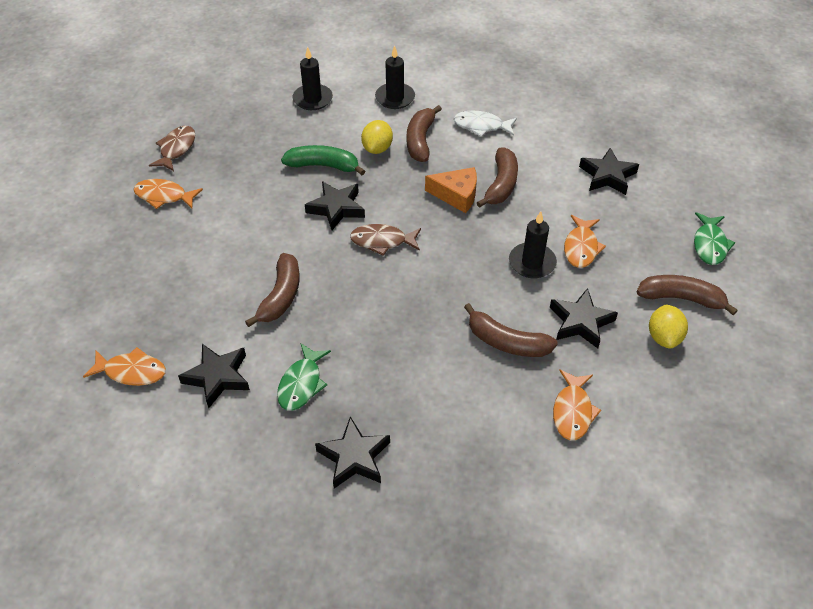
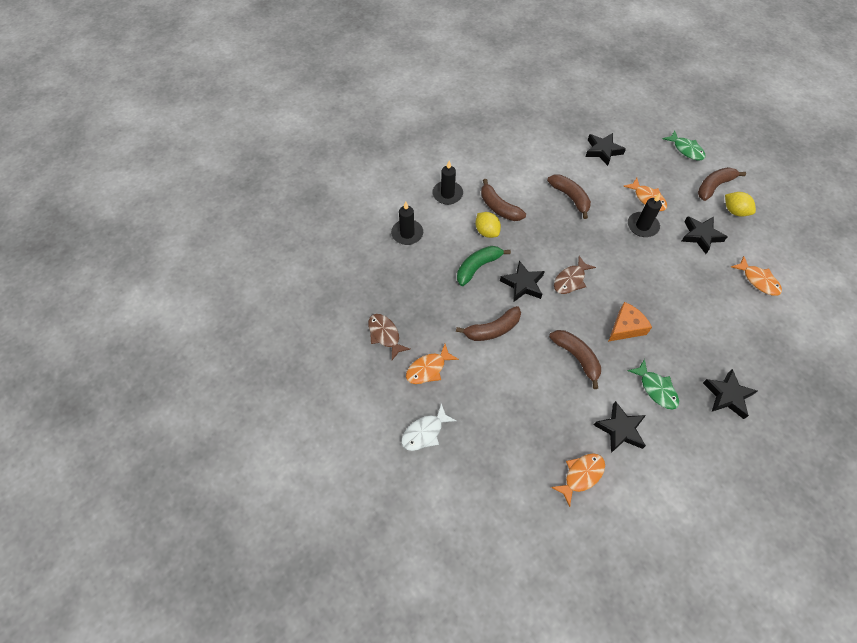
camera: 50 degrees left, 10 degrees up
orange cheese [425,167,477,213] -> orange cheese moved to [608,302,652,342]
white fish [454,111,517,137] -> white fish moved to [401,403,457,451]
brown banana [464,303,558,357] -> brown banana moved to [456,306,521,341]

